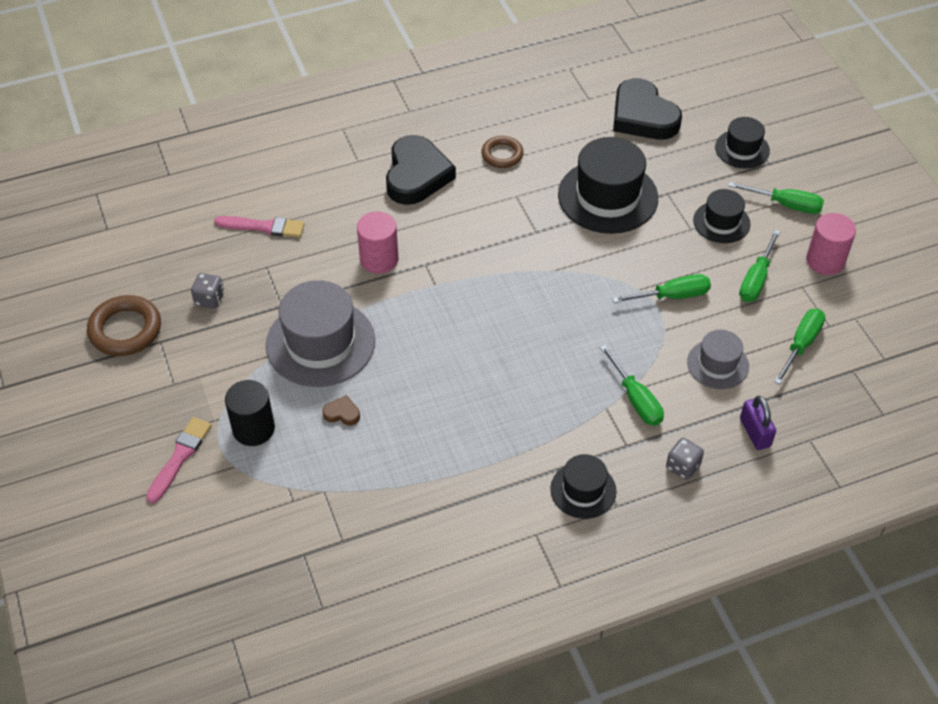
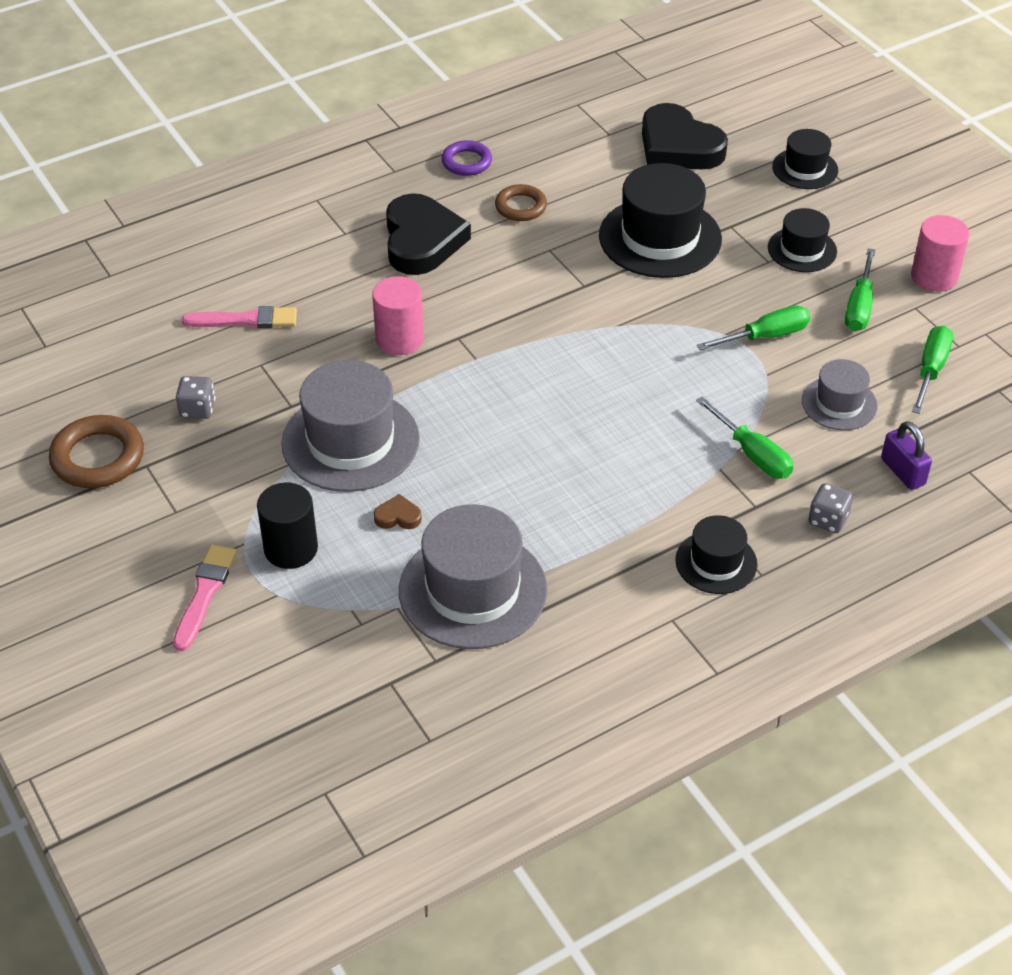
camera: 10 degrees left, 5 degrees down
green screwdriver [728,182,824,214] -> none
none -> grey hat [399,504,547,649]
none -> purple ring [441,140,492,176]

